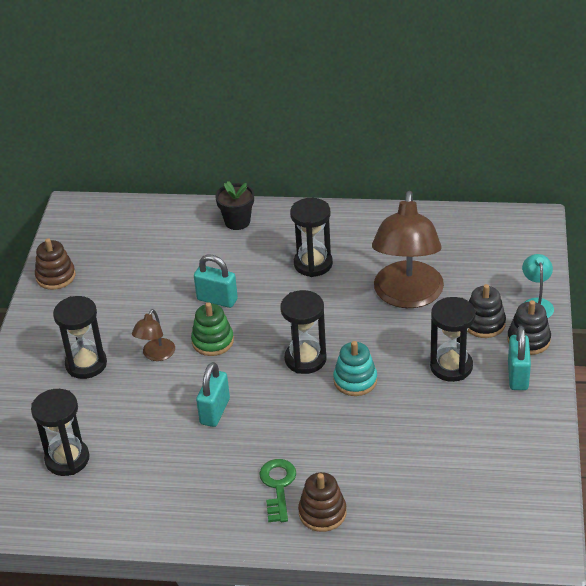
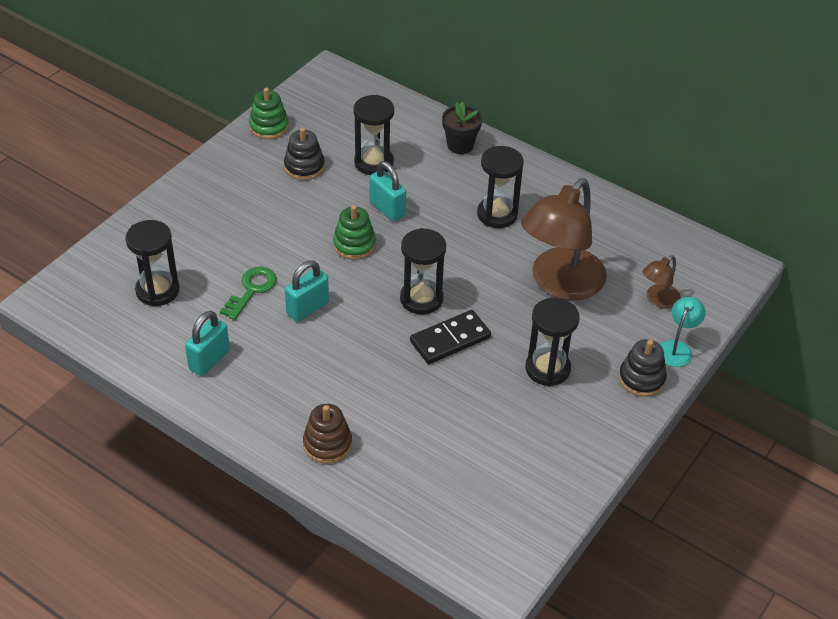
camera: 25 degrees right, 5 degrees up
brown stacking toy [35,238,76,290] -> green stacking toy [249,88,289,139]
black hourglass [53,296,107,379] -> black hourglass moved to [354,95,394,175]
brown lamp [132,309,175,361] -> brown lamp moved to [643,255,681,309]
green key [259,459,296,522] -> green key moved to [220,267,277,320]
turquoise stacking toy [333,341,377,396] -> black domino [410,310,491,364]
black stacking toy [467,284,506,338] -> black stacking toy moved to [284,127,325,180]
turquoise padlock [508,326,531,390] -> turquoise padlock moved to [185,311,230,376]

